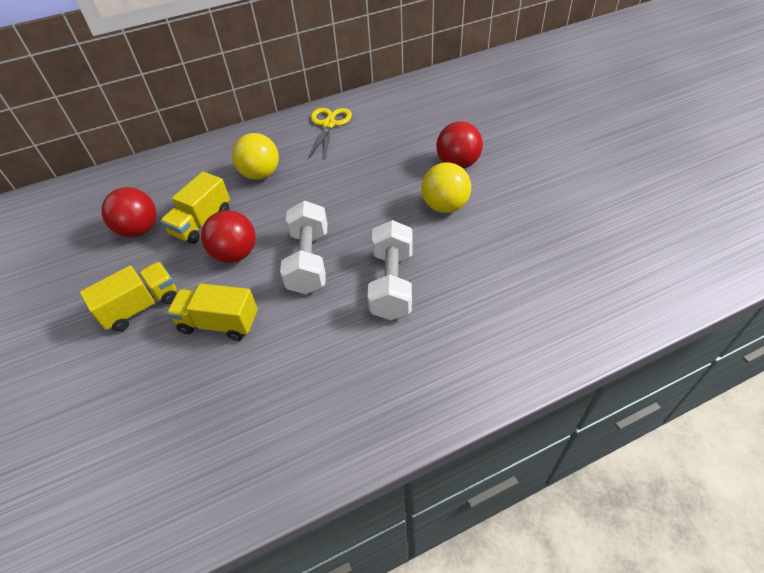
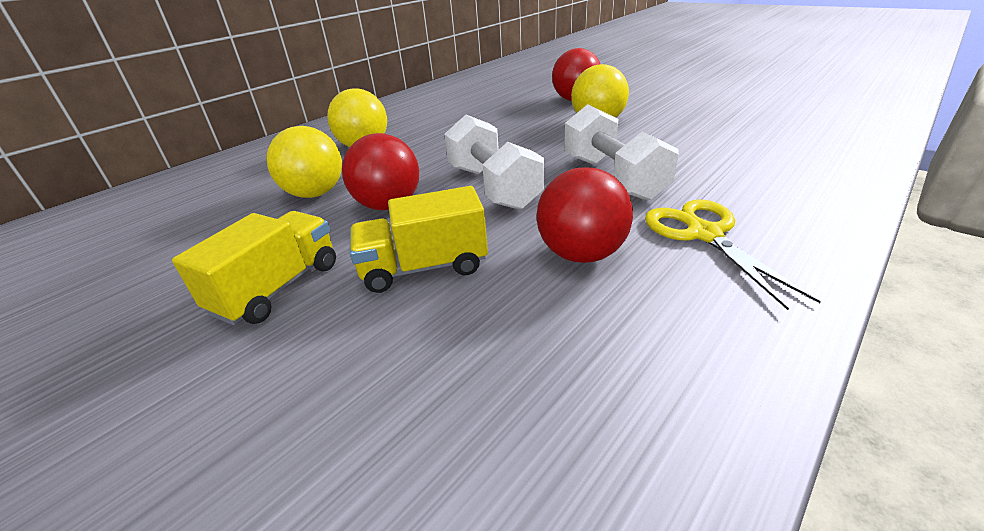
camera: 25 degrees left, 15 degrees down
red ball [102,187,156,237] -> red ball moved to [536,167,633,263]
yellow truck [160,172,230,244] -> yellow ball [266,126,342,198]
yellow scissors [310,108,352,158] -> yellow scissors moved to [645,200,821,310]

